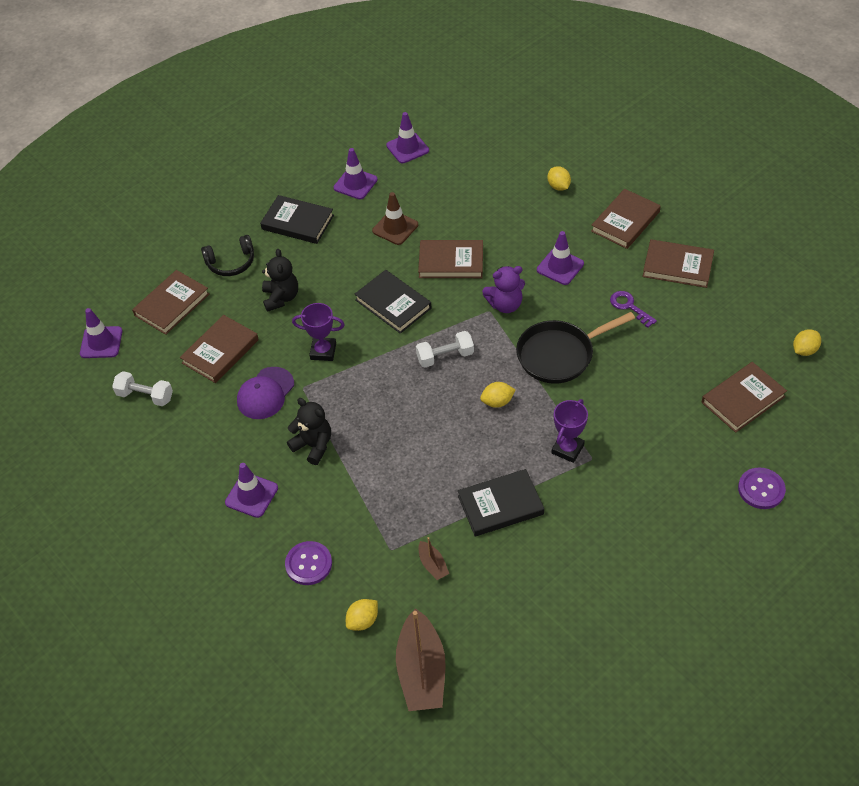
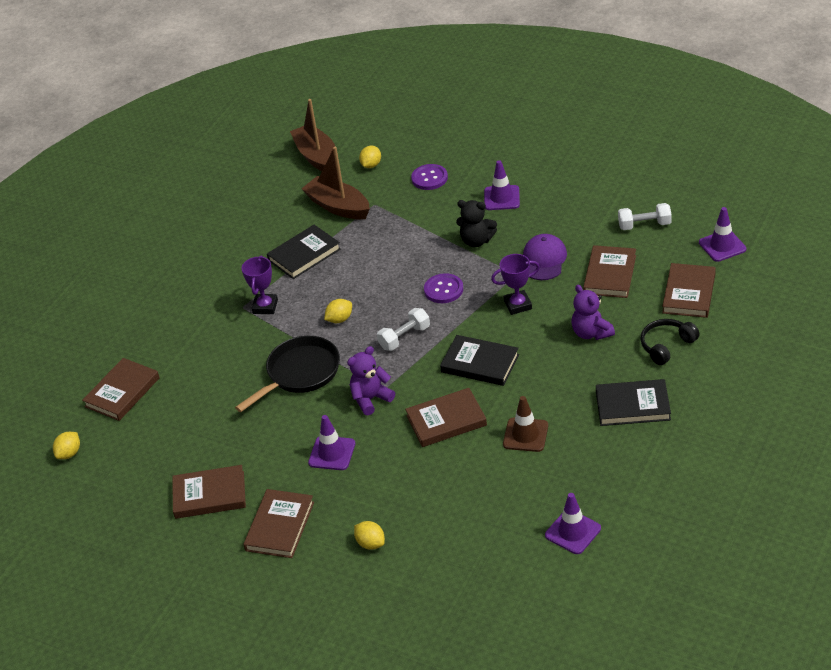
camera: 160 degrees right, 10 degrees down
black teddy bear [262,249,298,312] -> purple teddy bear [571,285,615,340]
purple traffic cone [334,148,378,199] -> none
brown boat [418,537,449,580] -> brown boat [302,147,370,219], size x2.16
purple key [610,291,657,328] -> none
purple button [738,467,786,509] -> purple button moved to [424,273,463,303]

